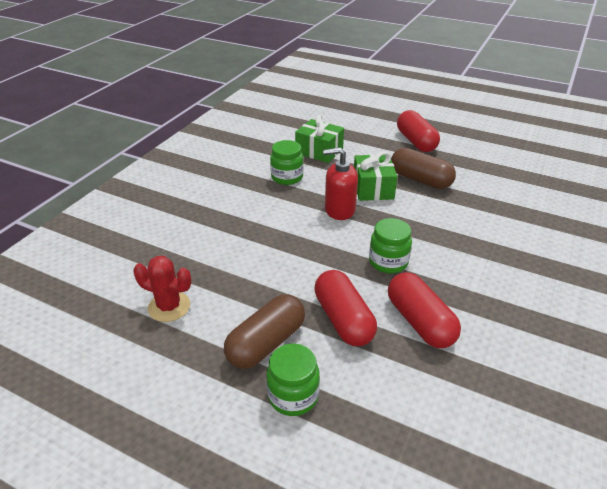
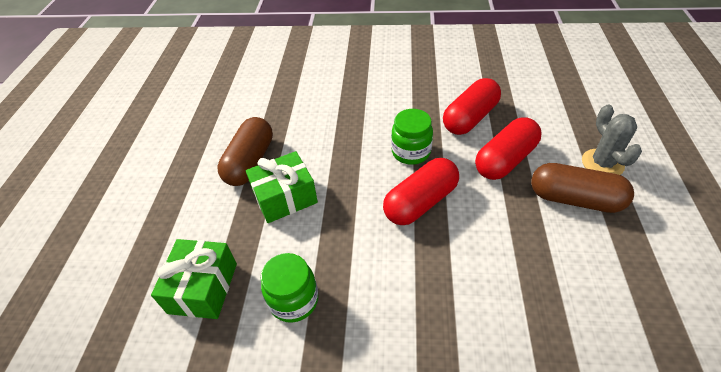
camera: 110 degrees left, 10 degrees up
red cactus [133,256,191,322] -> none
green jar [266,344,320,416] -> grey cactus [582,104,642,175]
red soap dispenser [323,147,358,220] -> none
red capsule [397,110,440,152] -> red capsule moved to [383,158,459,225]

